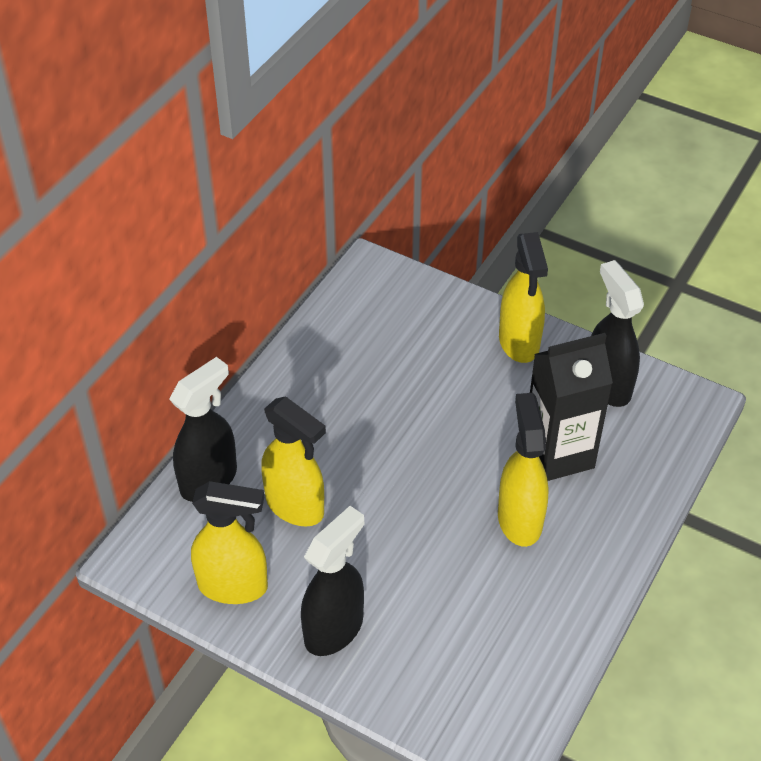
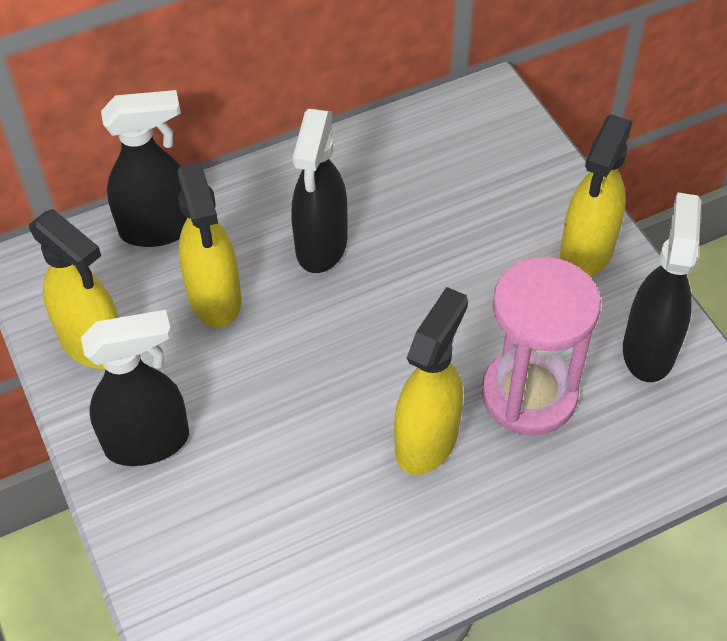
camera: 35 degrees right, 5 degrees up
black carton [530,333,613,481] -> pink hourglass [482,257,601,435]
none -> black spray bottle [292,109,348,273]

